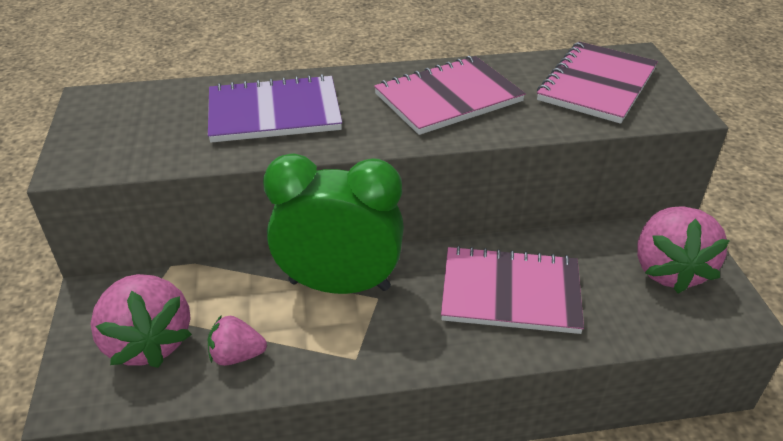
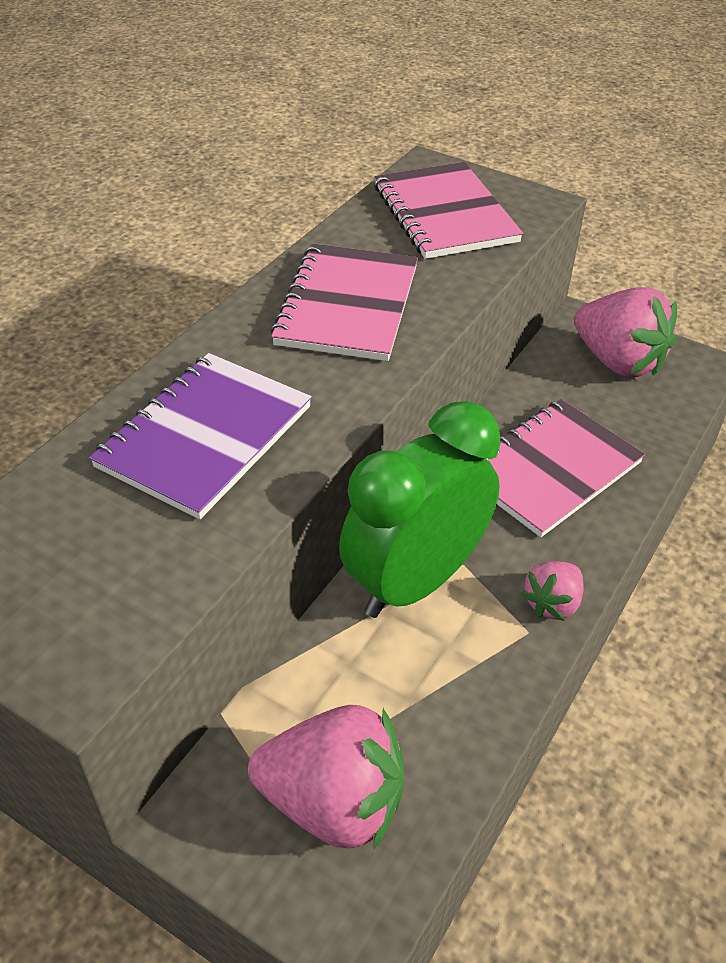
camera: 50 degrees left, 5 degrees up
pink strawberry [208,315,267,366] -> pink strawberry moved to [521,561,584,621]

